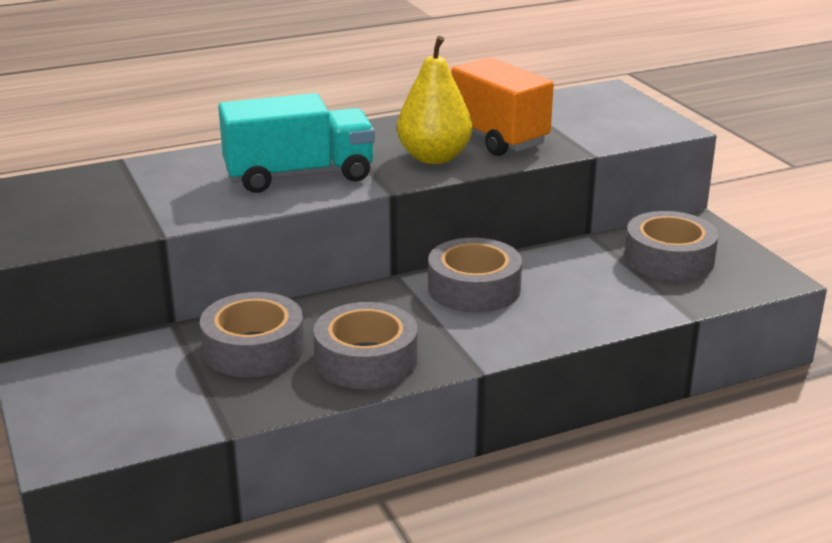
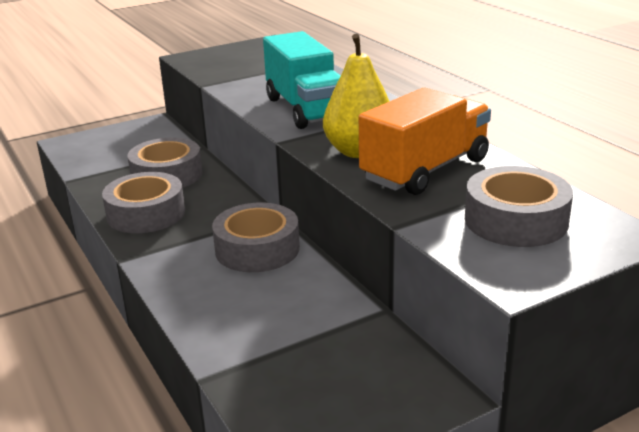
camera: 85 degrees right, 0 degrees up
grey tape [625,211,719,281] -> grey tape moved to [465,166,573,247]

